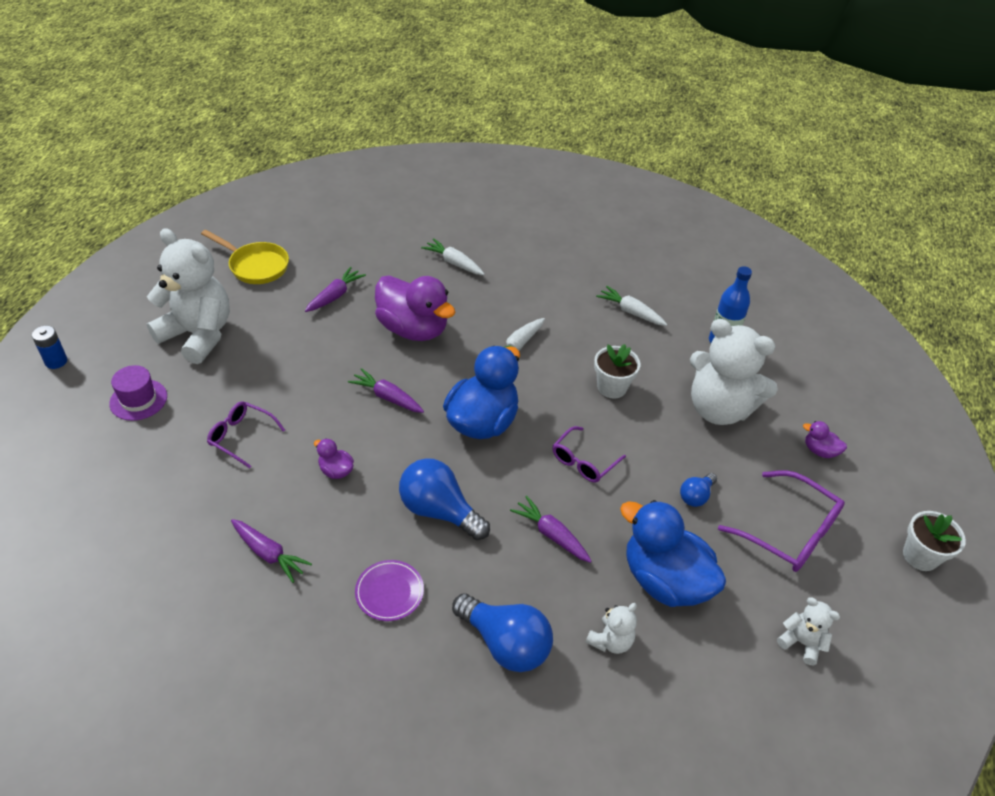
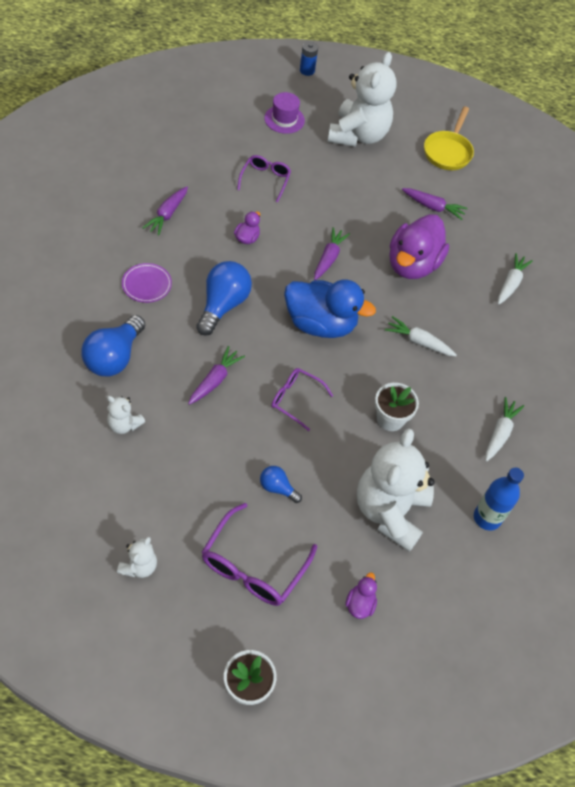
camera: 75 degrees right, 10 degrees up
blue duck [620,500,726,607] -> none

